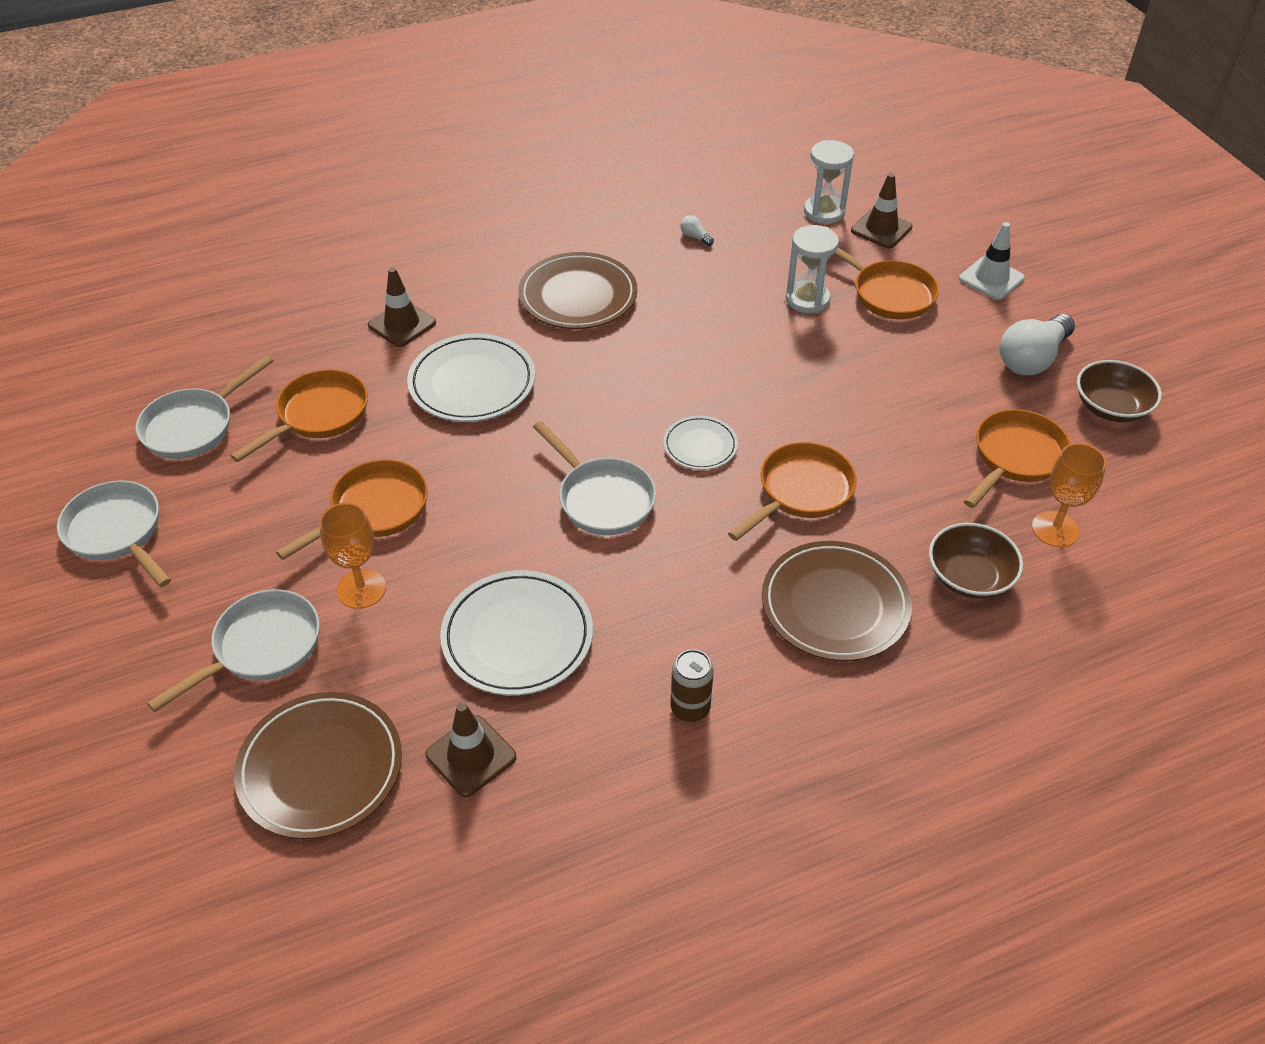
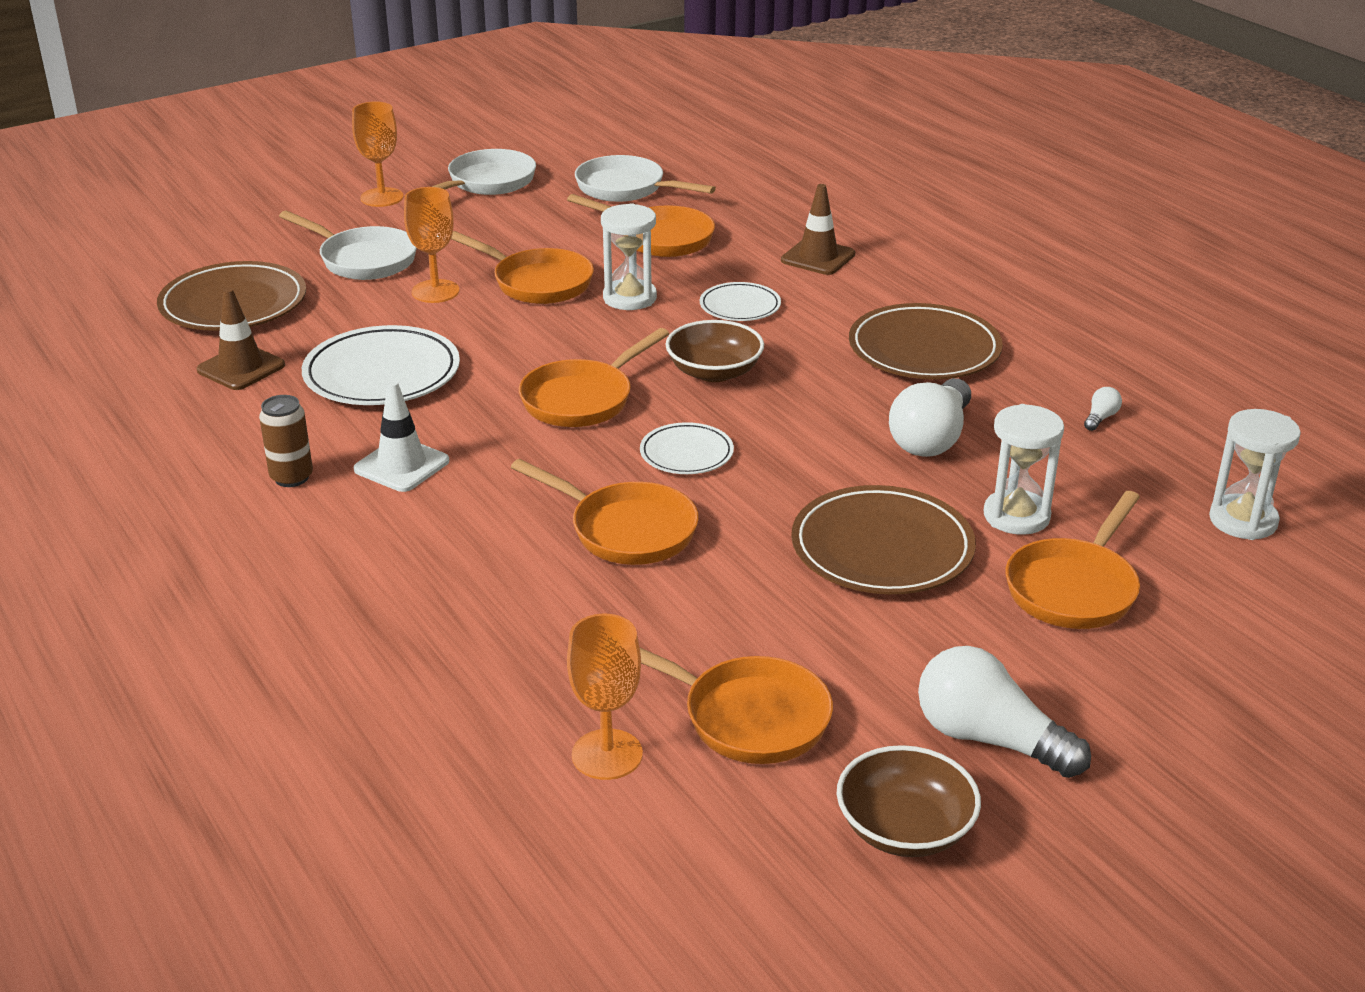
camera: 80 degrees right, 15 degrees down
white plate [407,333,535,422] -> white plate [700,282,781,321], size x0.56
white pan [533,421,656,535] -> orange pan [519,328,669,427]
brown plate [762,541,912,661] -> brown plate moved to [791,485,976,594]
brown traffic cone [851,173,913,248] -> none
brown bowl [929,523,1023,599] -> brown bowl moved to [665,320,764,382]
white traffic cone [959,222,1025,300] -> white traffic cone moved to [354,381,449,492]
none -> orange goblet [352,101,404,207]
none -> white hourglass [601,203,657,310]
none -> white light bulb [889,378,971,457]

